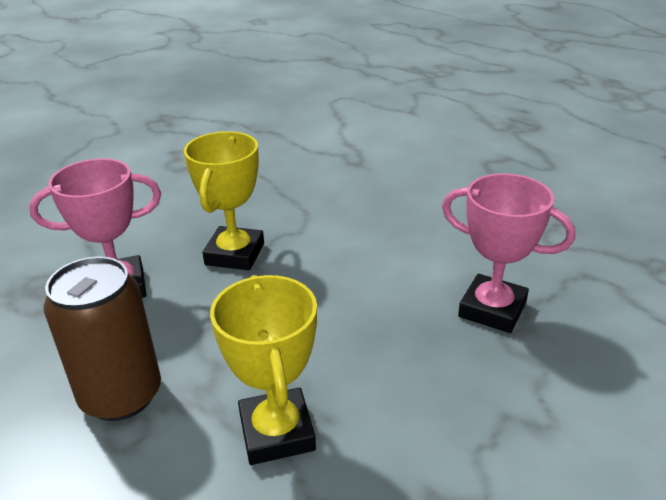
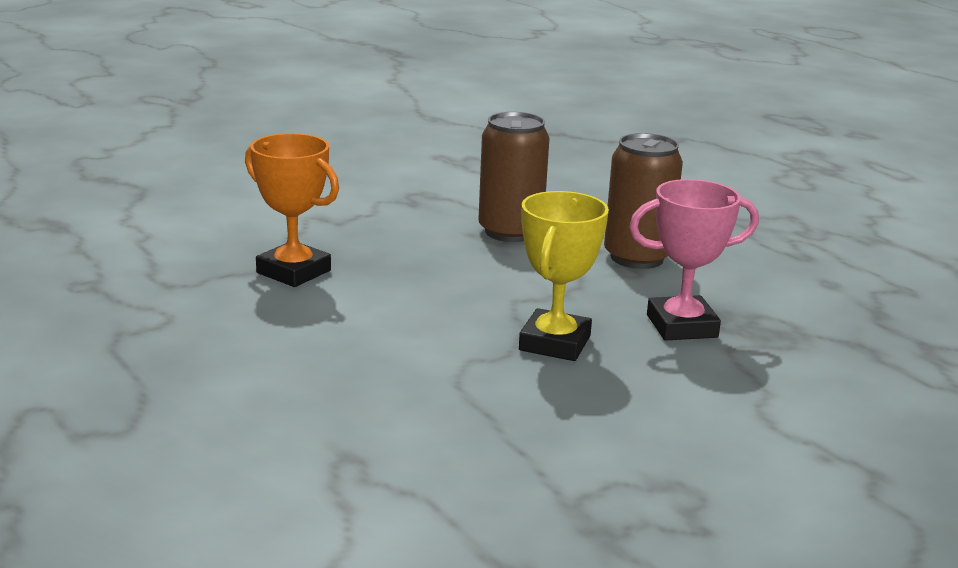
camera: 175 degrees left, 10 degrees down
yellow trophy [210,275,317,465] -> brown can [478,112,549,242]
pink trophy [442,173,575,333] -> orange trophy [245,133,339,287]

